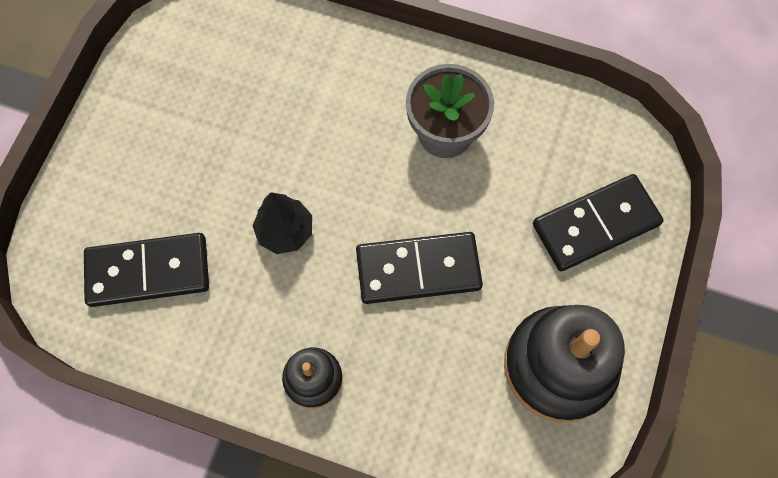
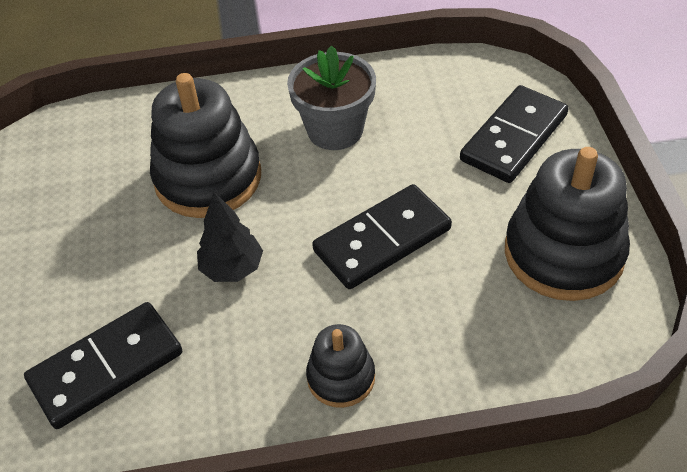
camera: 25 degrees left, 20 degrees down
none -> black stacking toy [150,73,261,218]

